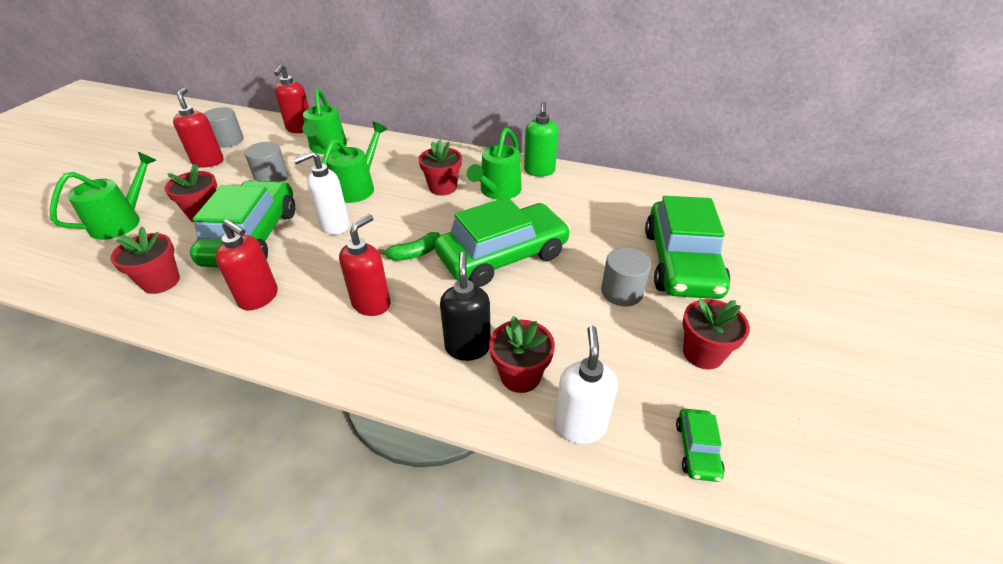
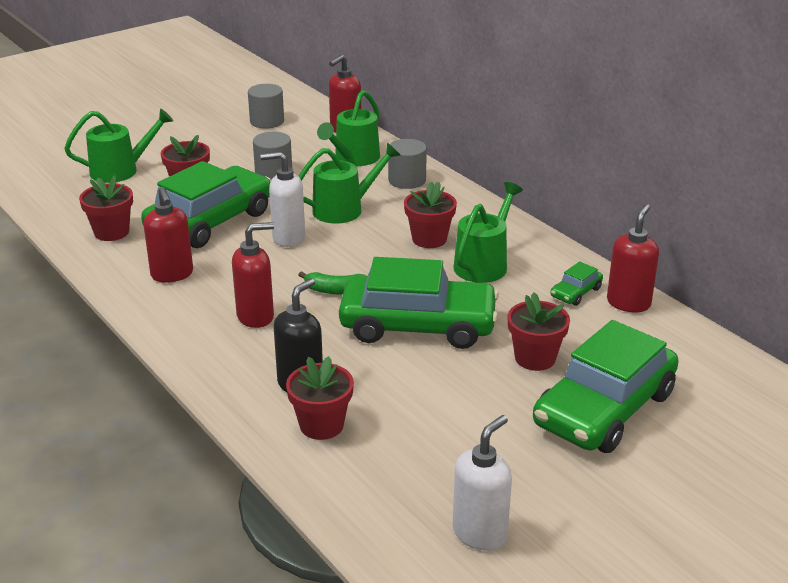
camera: 35 degrees right, 10 degrees down
red soap dispenser [173,88,224,168] -> red soap dispenser moved to [607,204,659,312]
green watering can [467,128,522,200] -> green watering can turned 150 degrees clockwise [454,182,523,283]
green soap dispenser [524,102,558,177] -> none
white soap dispenser [554,326,618,444] -> white soap dispenser moved to [453,415,512,551]
grey cylinder [601,247,651,306] -> grey cylinder moved to [388,139,427,189]
green car [676,409,725,482] -> green car moved to [551,261,603,306]
red flower pot [683,298,750,369] -> red flower pot moved to [507,292,570,371]

